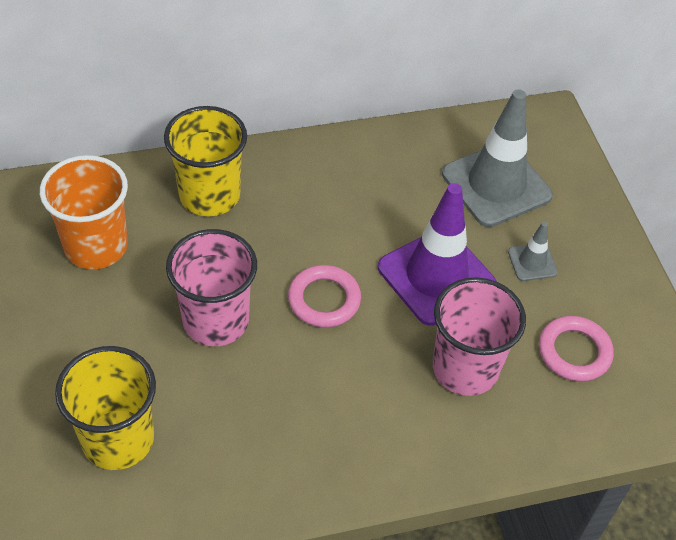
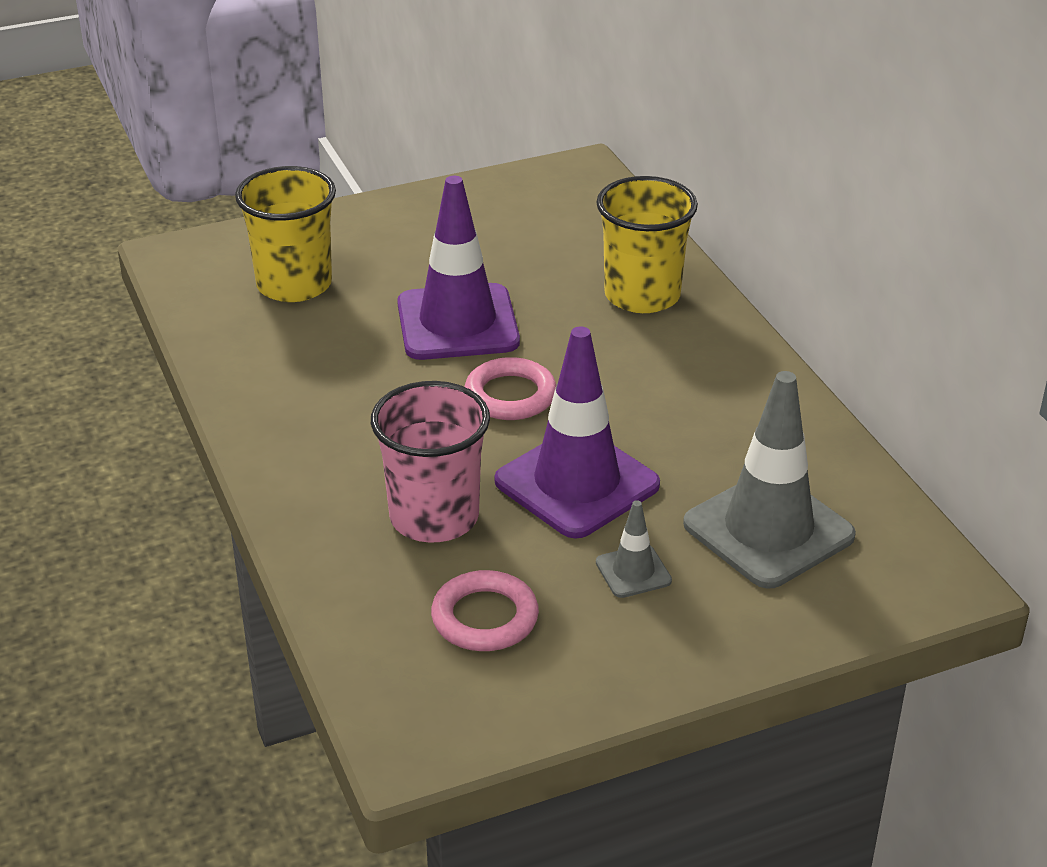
camera: 85 degrees right, 15 degrees down
orange cup [40,155,128,269] -> none
pink cup [166,229,257,346] -> purple traffic cone [397,176,520,360]

